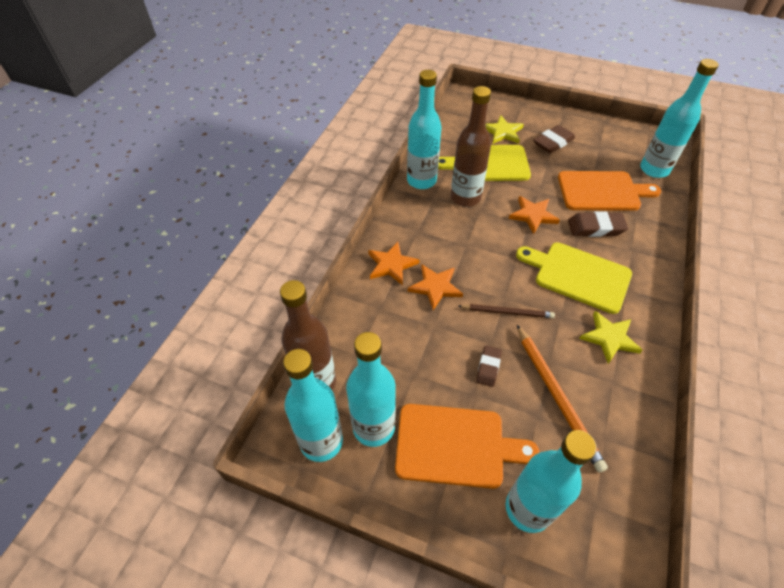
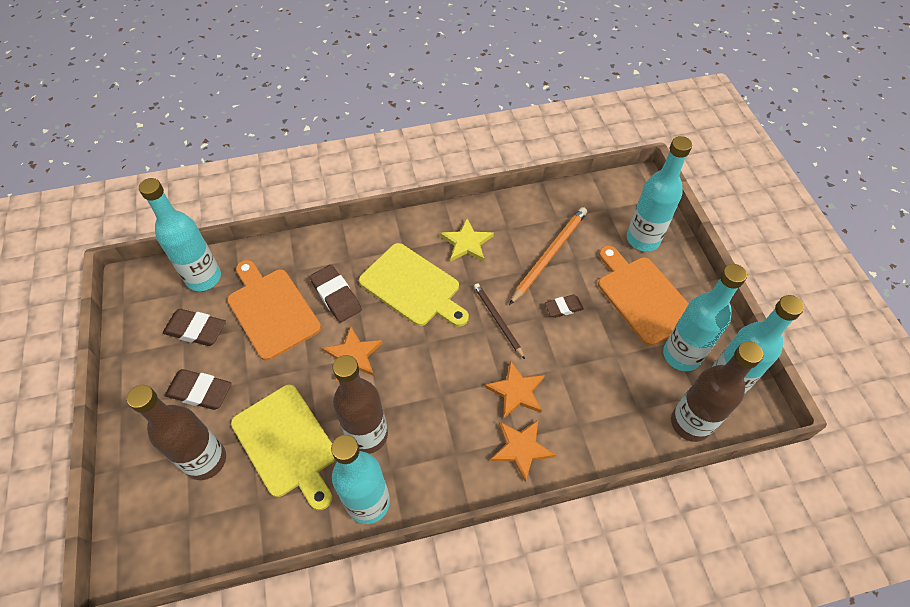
camera: 125 degrees left, 5 degrees up
yellow star [485,115,524,144] -> brown bottle [127,385,226,480]
yellow cutting board [516,242,632,314] -> yellow cutting board turned 45 degrees counterclockwise [359,243,469,327]
none -> brown eraser [163,309,226,346]

